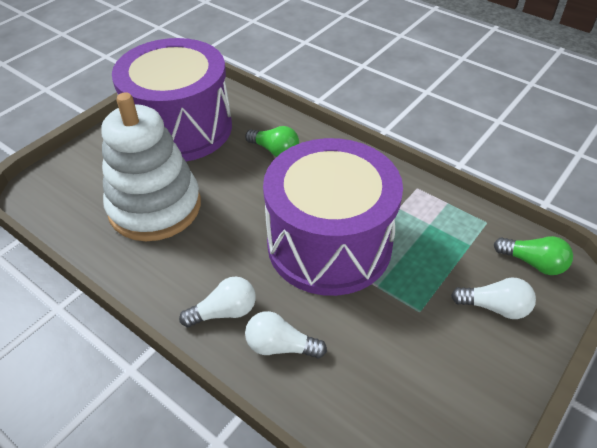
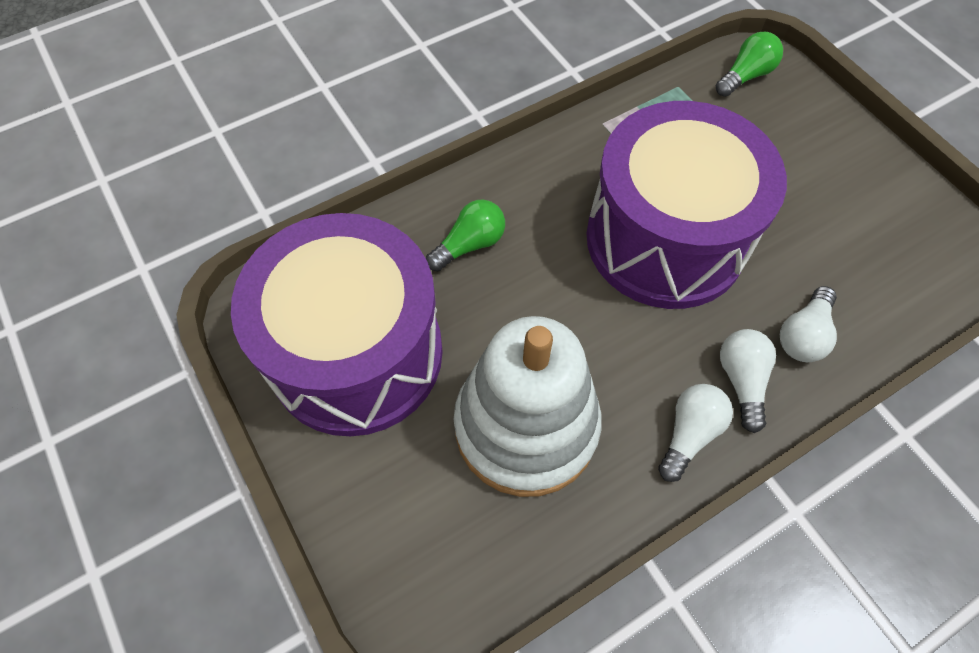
camera: 70 degrees left, 15 degrees up
white light bulb [451,277,536,319] -> white light bulb moved to [658,384,733,482]

